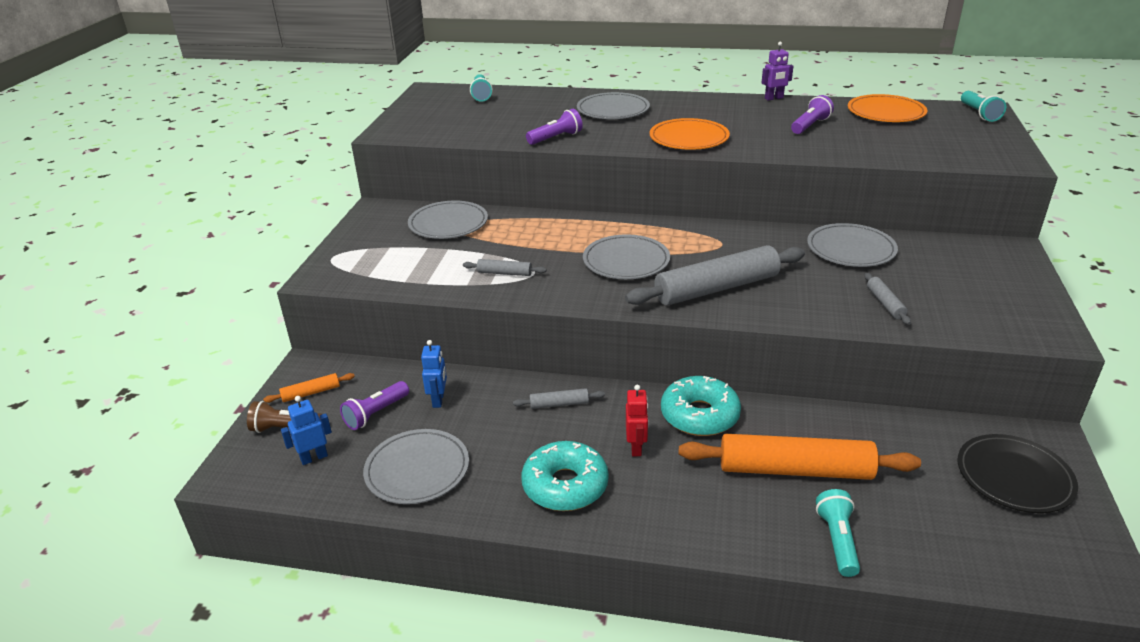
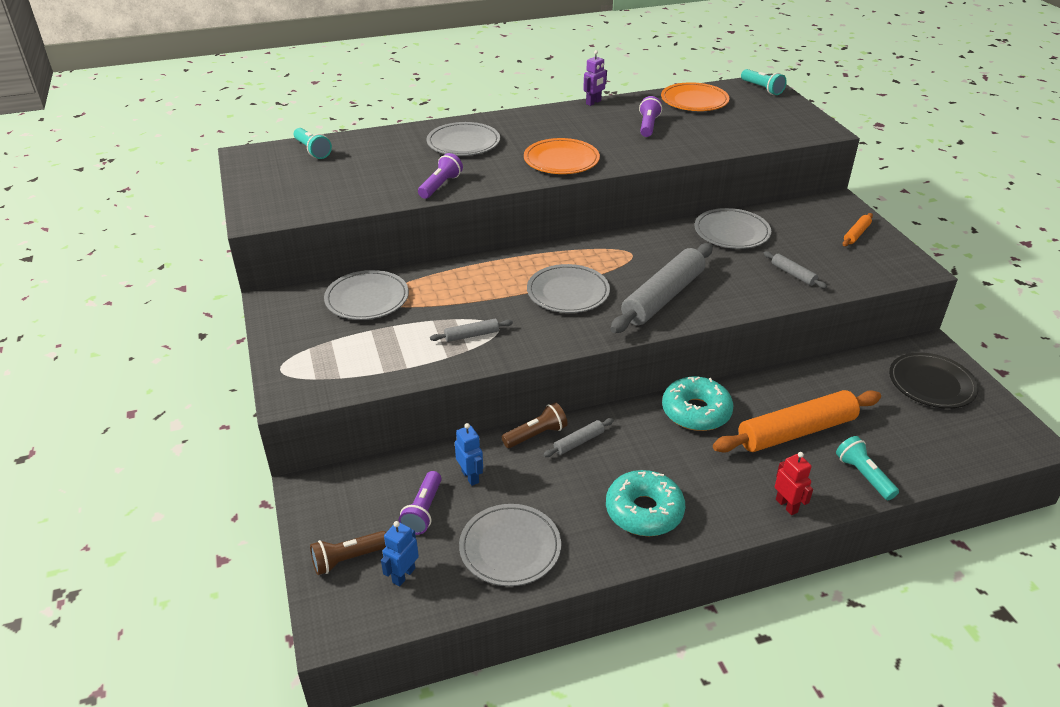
camera: 30 degrees left, 5 degrees up
orange rolling pin [263,373,355,403] -> orange rolling pin moved to [842,213,873,246]
red robot [626,385,648,456] -> red robot moved to [775,452,813,515]
none -> brown flashlight [502,402,568,448]

